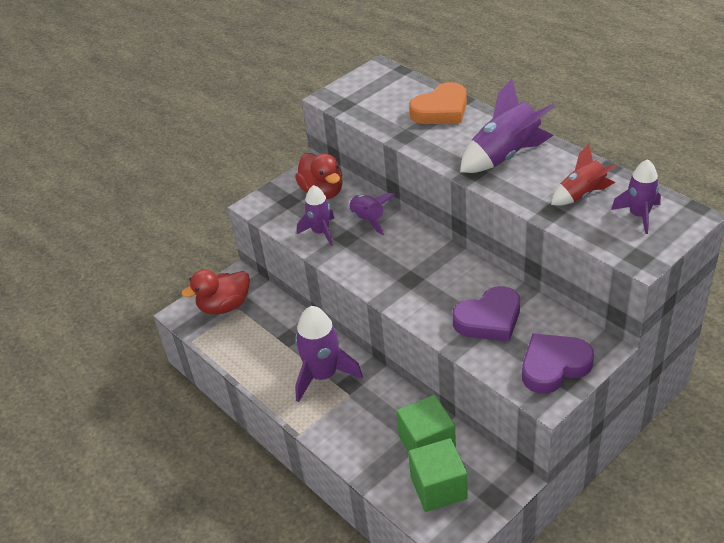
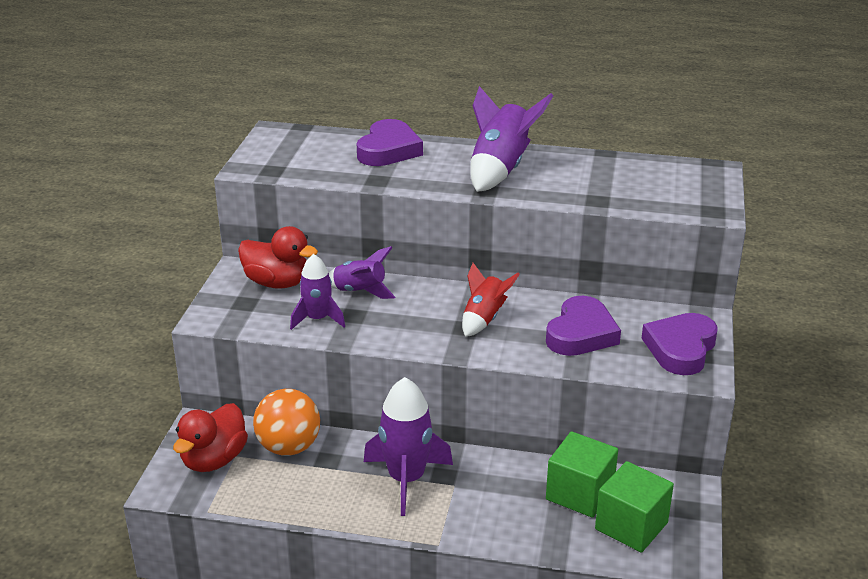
camera: 40 degrees left, 10 degrees down
orange heart [409,82,467,124] -> purple heart [357,119,423,166]
red rocket [551,144,617,206] -> red rocket moved to [462,263,520,337]
purple rocket [611,159,661,234] -> none
none -> orange ball [253,389,320,456]

